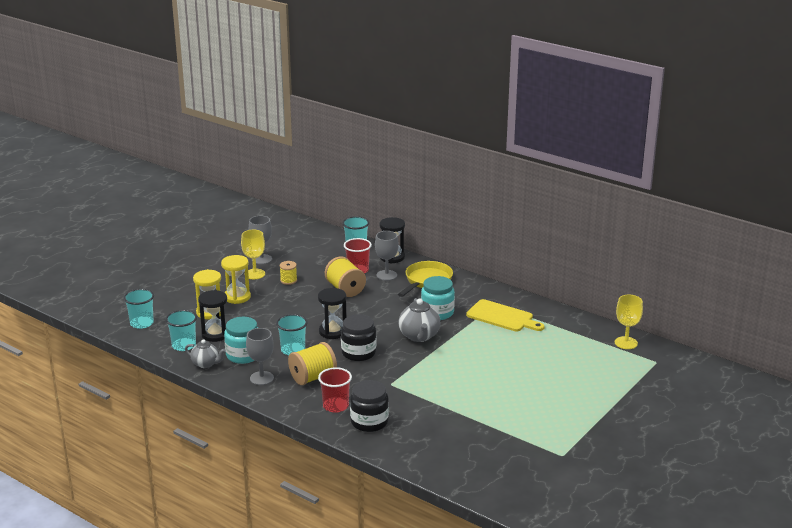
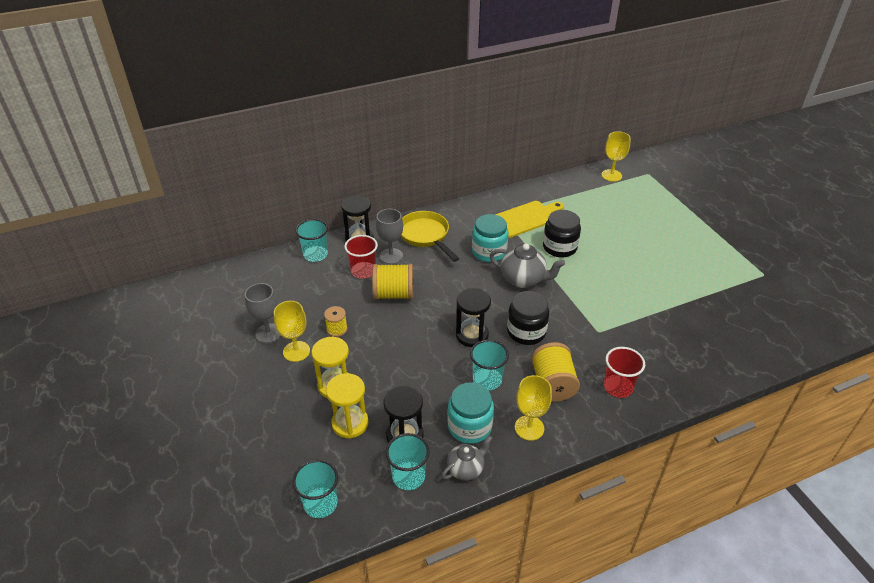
camera: 60 degrees left, 15 degrees up
grey goblet [246,328,274,385] -> yellow goblet [515,375,552,441]
black jar [350,380,389,432] -> black jar moved to [543,210,581,258]

